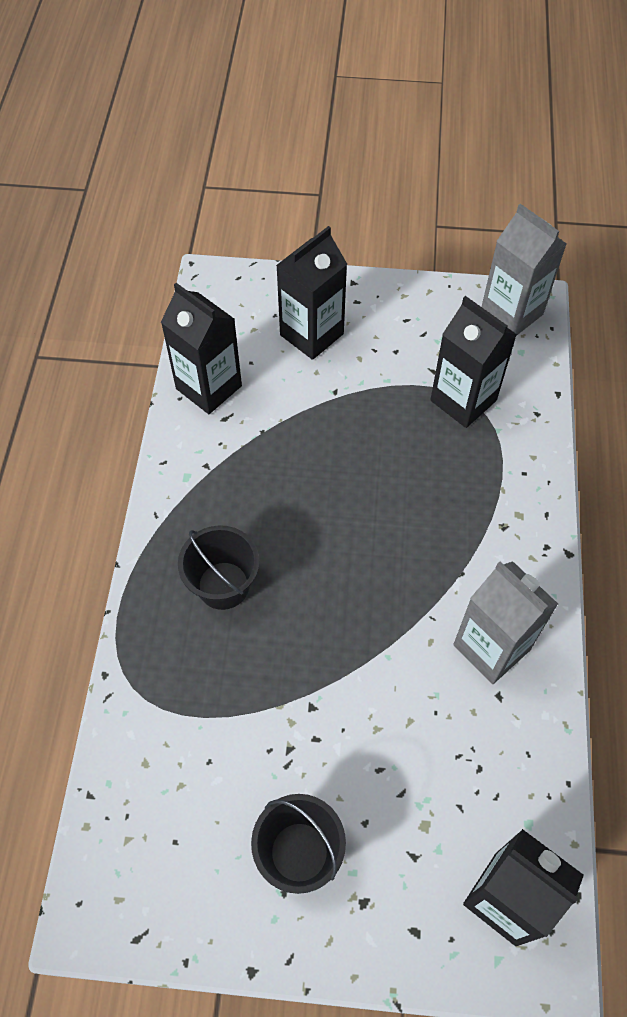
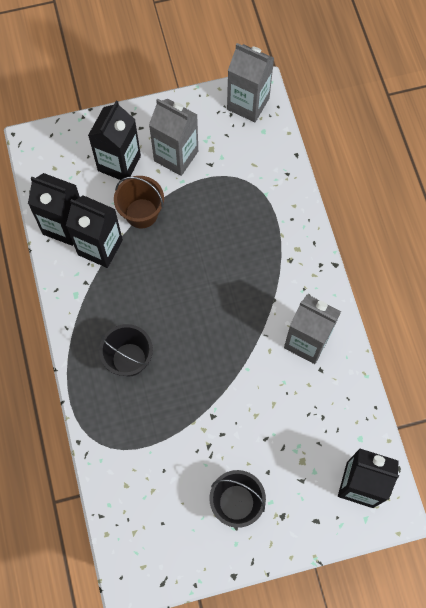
camera: 20 degrees left, 10 degrees up
black carton [430,296,517,428] -> black carton moved to [66,195,123,268]
none -> brown bucket [114,176,164,229]
none -> grey carton [149,98,198,176]

